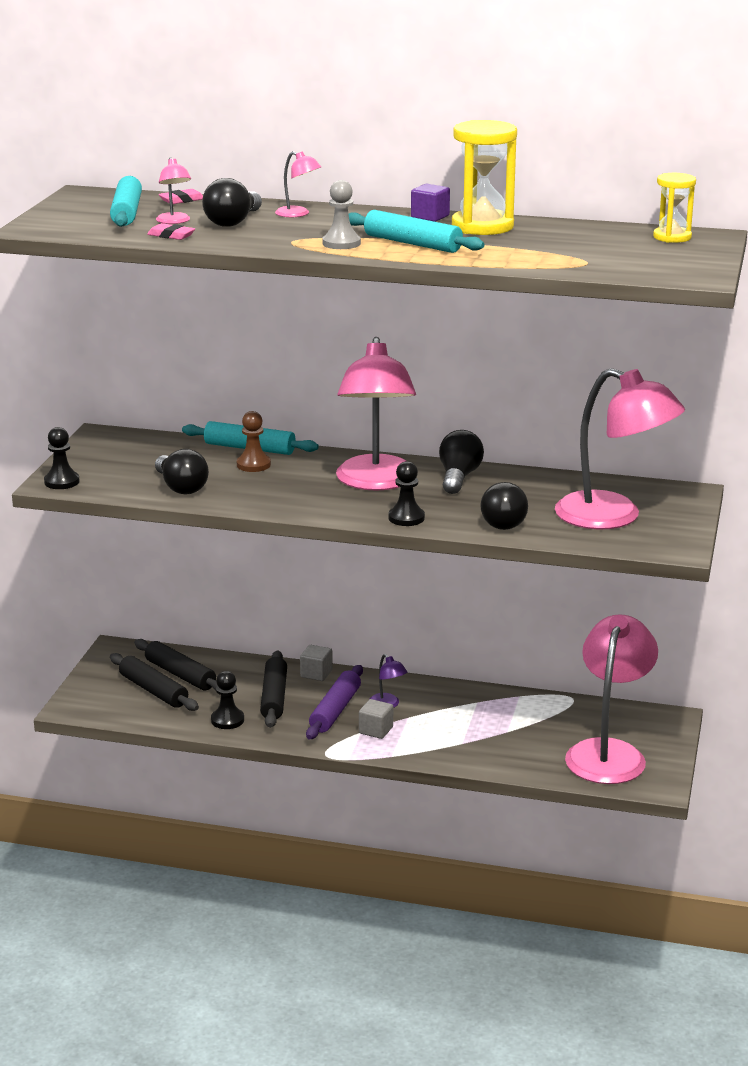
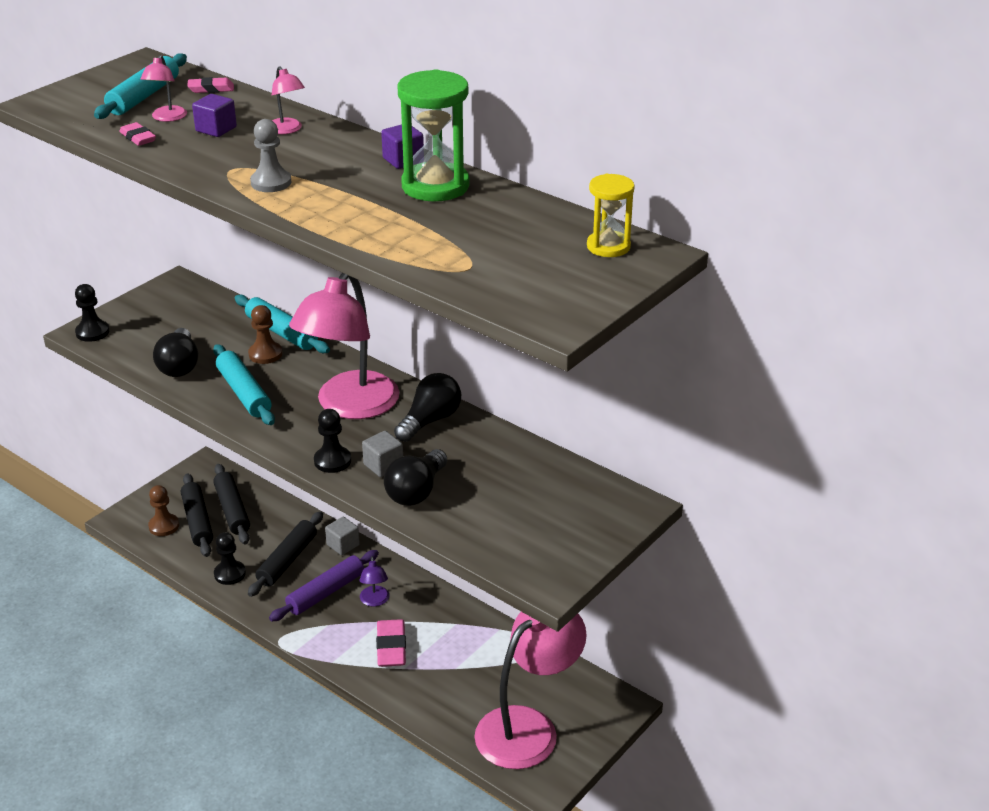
camera: 25 degrees right, 10 degrees up
black light bulb [202,178,262,227] -> purple cube [192,94,237,137]
turquoise rolling pin [349,210,485,253] -> turquoise rolling pin moved to [213,344,275,425]
grey cube [359,699,393,739] -> grey cube moved to [362,431,403,477]
yellow hourglass [452,120,517,235] -> green hourglass [398,69,470,201]
pink lamp [555,368,685,530] -> none
none -> brown pawn [148,485,179,536]
none -> pink eraser [376,619,406,667]

